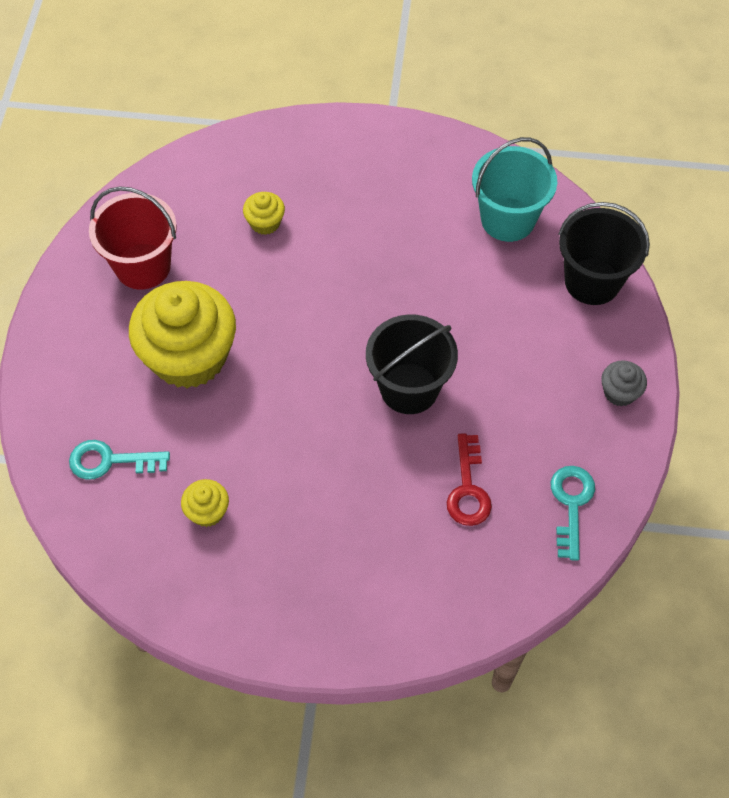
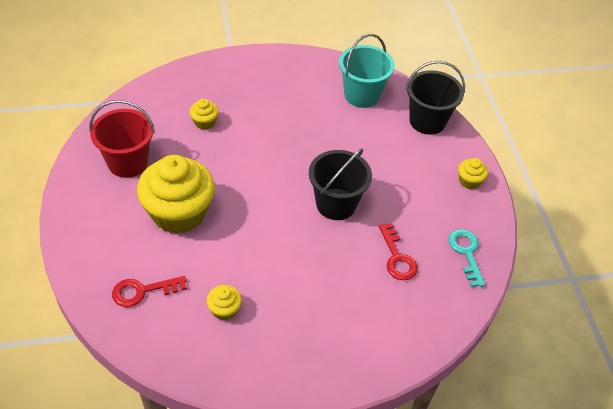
camera: 20 degrees left, 10 degrees down
turquoise key [69,440,170,480] -> red key [112,276,187,307]
grey cupcake [601,360,647,406] -> yellow cupcake [458,158,488,189]

